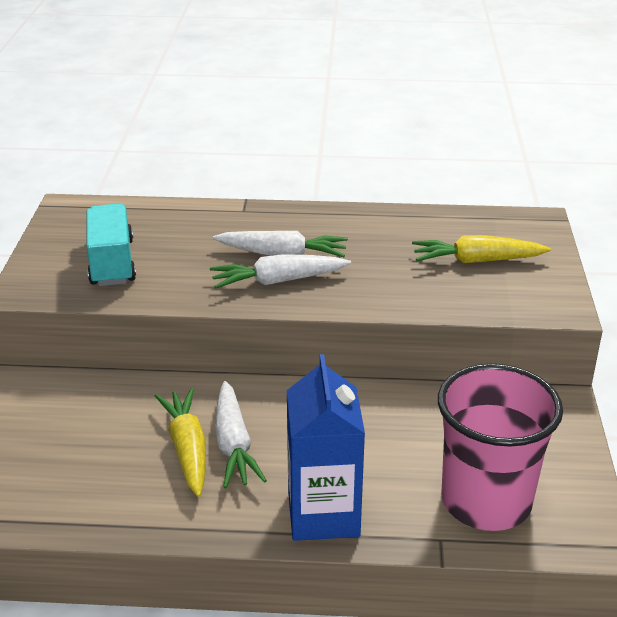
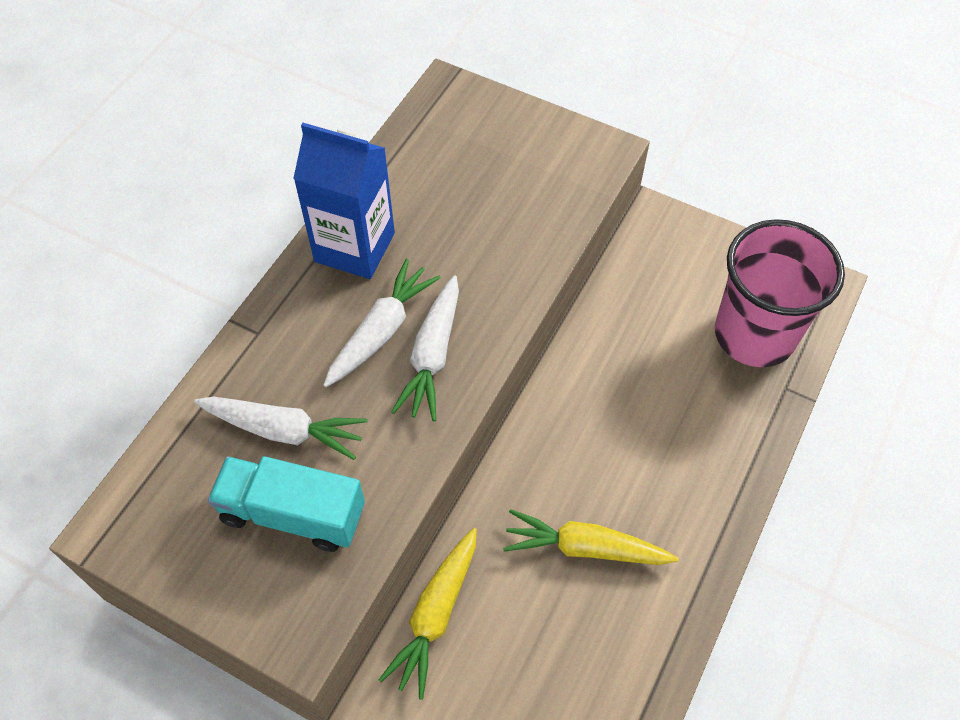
camera: 65 degrees left, 25 degrees up
white carrot [215,381,267,488] -> white carrot moved to [194,397,368,460]
blue carton [287,354,365,541] -> blue carton moved to [293,123,395,279]
yellow carrot [412,235,551,264] -> yellow carrot moved to [379,528,477,699]

